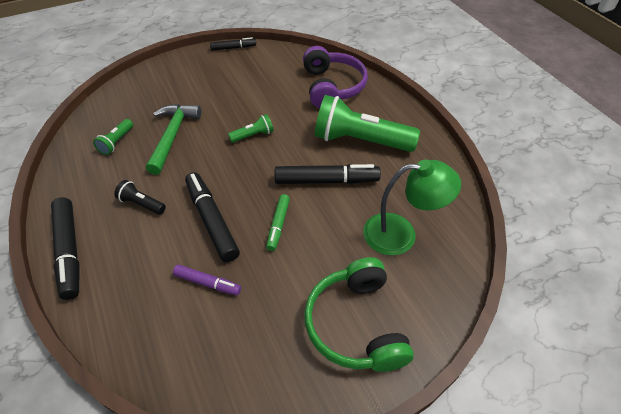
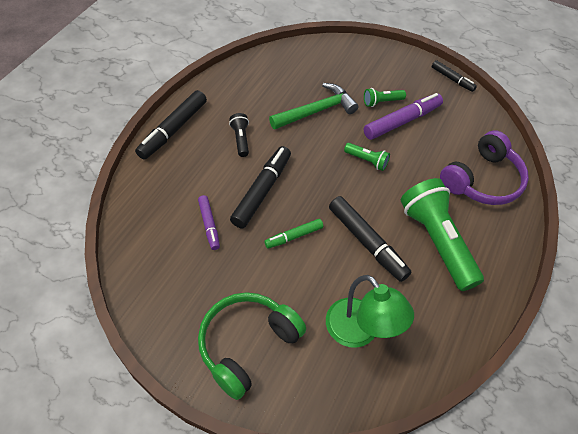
camera: 50 degrees right, 5 degrees up
green flashlight [93,119,133,155] -> green flashlight moved to [364,88,406,107]
none -> purple marker [364,93,443,140]

